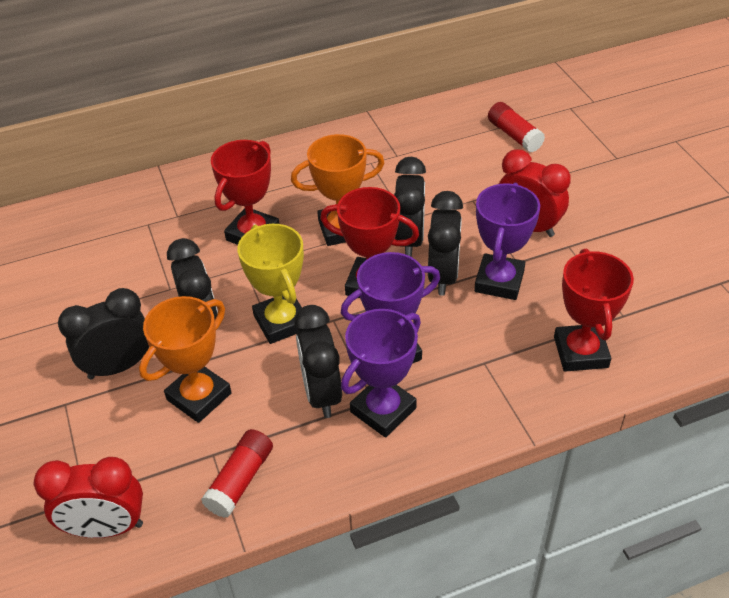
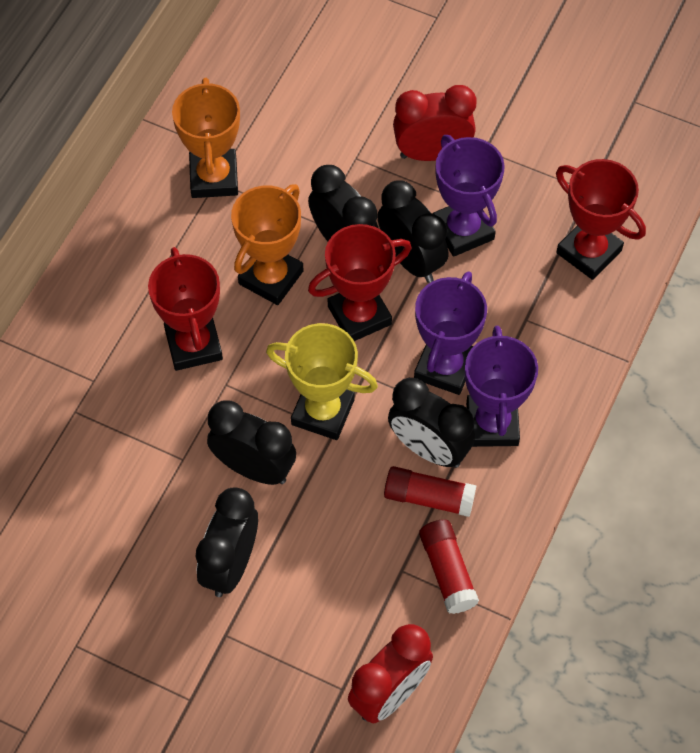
camera: 45 degrees left, 15 degrees up
orange trophy [139,296,232,423] -> orange trophy moved to [172,78,240,198]
red glue stick [488,102,545,153] -> red glue stick moved to [384,466,476,517]

